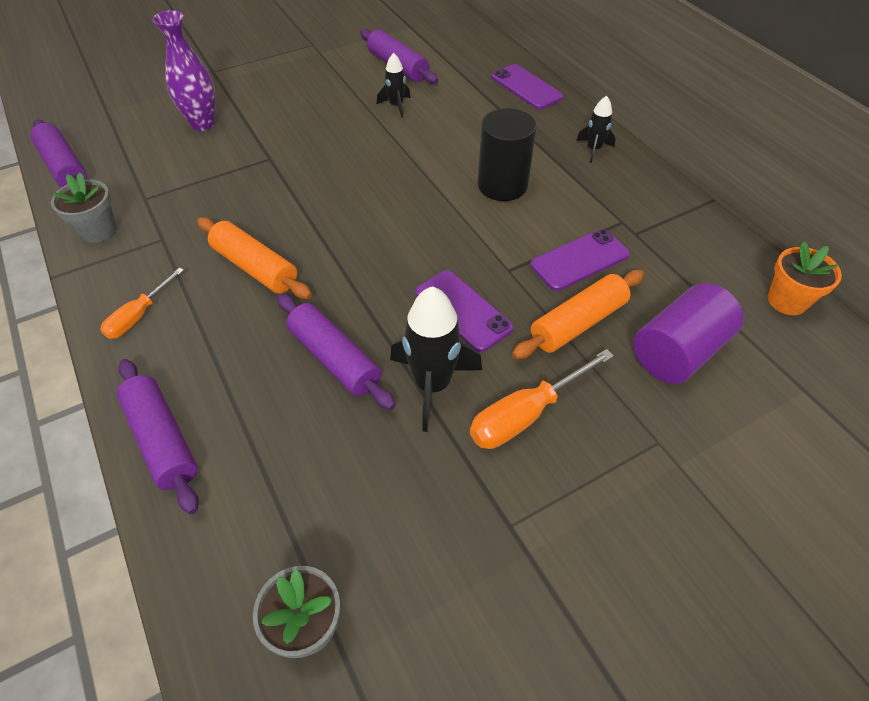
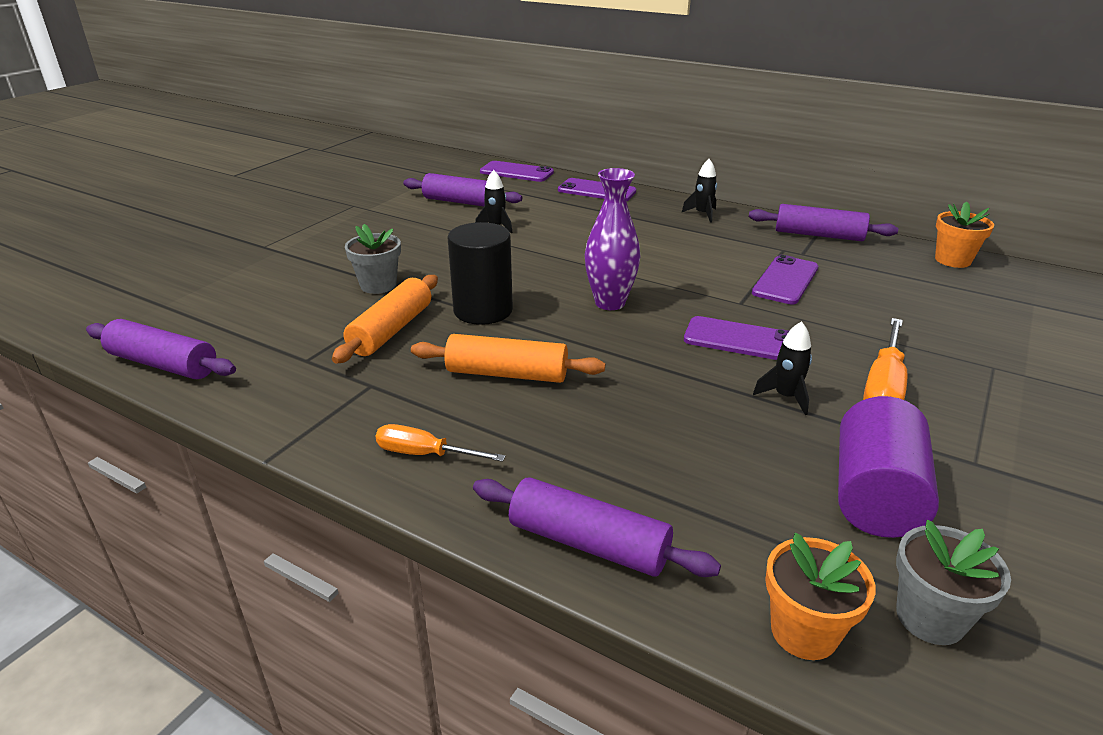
camera: 30 degrees left, 20 degrees down
grey flower pot [51,172,117,243] -> grey flower pot moved to [345,224,401,294]
orange screwdriver [100,267,184,339] -> orange screwdriver turned 105 degrees clockwise [376,424,505,462]
purple vase [152,10,215,131] -> purple vase moved to [585,168,641,310]
purple rolling pin [277,294,396,410] -> purple rolling pin moved to [749,204,898,241]
black rocket [390,286,482,432] -> black rocket [753,321,812,415], size x0.55
black cylinder [477,108,537,201] -> black cylinder moved to [448,222,513,325]
orange rolling pin [512,270,644,359] -> orange rolling pin moved to [332,275,438,363]
purple cylinder [633,283,743,384] -> purple cylinder moved to [838,396,939,538]
none -> purple phone [480,161,554,182]
none -> orange flower pot [765,533,876,660]

